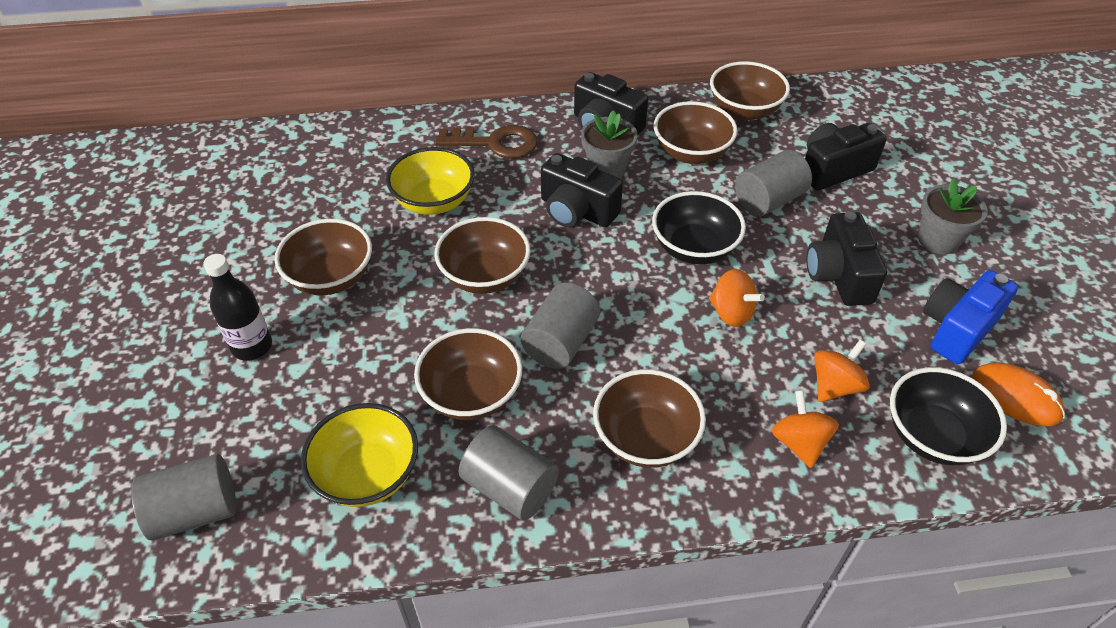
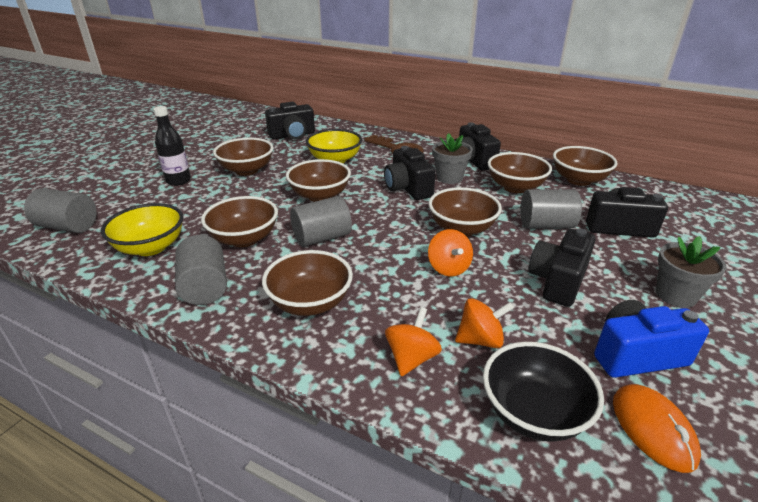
camera: 35 degrees right, 15 degrees down
black bowl [652,191,746,264] -> brown bowl [429,187,502,236]
none -> black camera [265,102,315,139]

